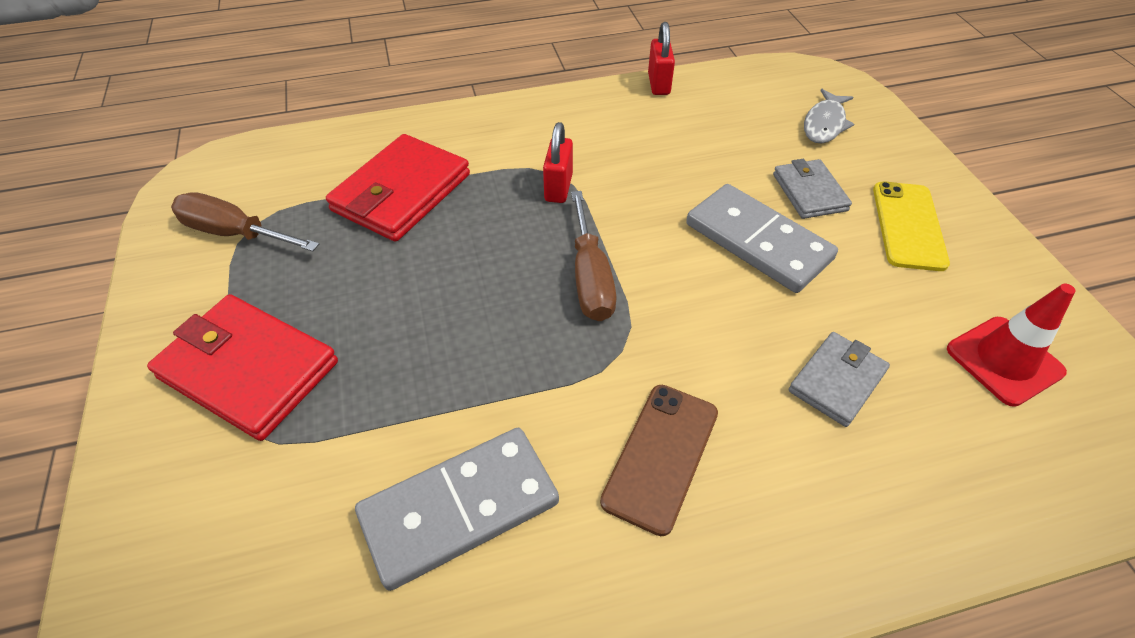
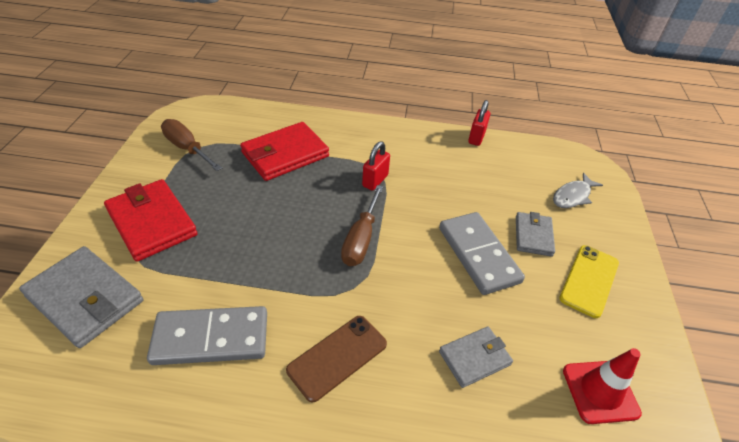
camera: 20 degrees right, 5 degrees down
none -> grey wallet [19,246,143,348]

